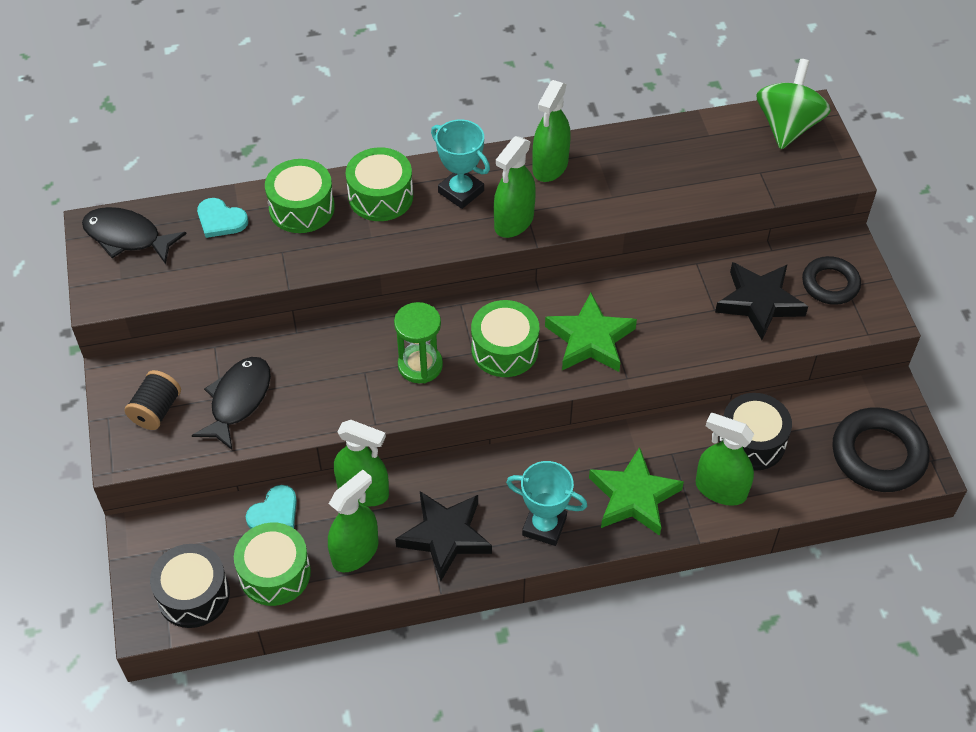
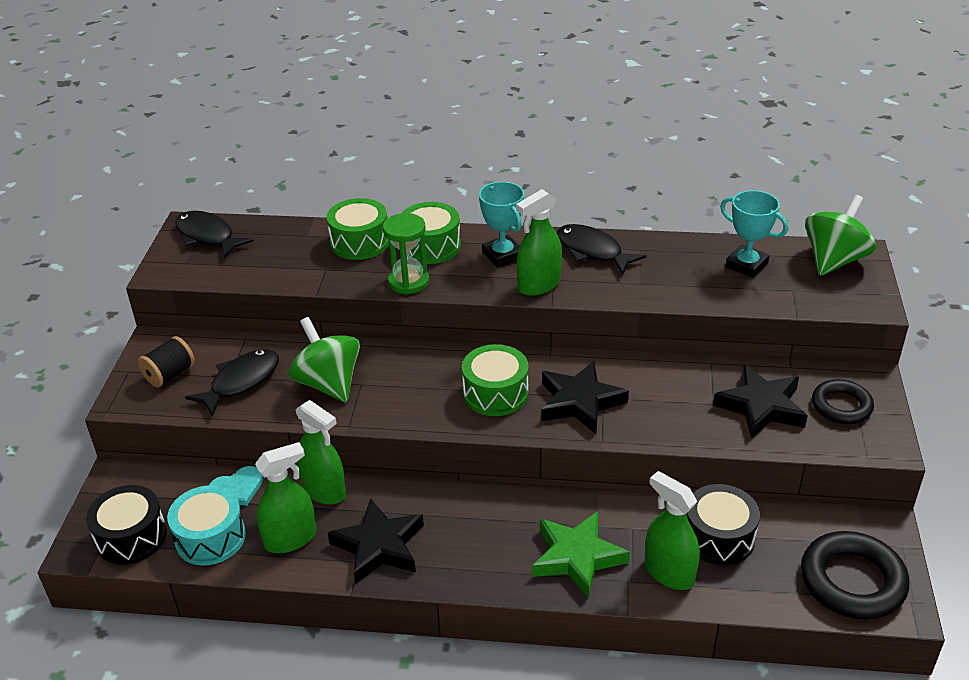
camera: 20 degrees right, 15 degrees down
turquoise heart [197,198,248,238] -> none
green drum [234,522,311,606] -> turquoise drum [167,485,246,566]
green hourglass [394,302,443,383] -> green hourglass moved to [383,213,429,295]
turquoise trophy [506,461,587,546] -> turquoise trophy moved to [720,190,788,278]
green spray bottle [532,80,571,182] -> black fish [557,224,647,275]
green star [545,293,637,372] -> black star [541,361,629,434]
none -> green spinning top [289,317,360,402]

